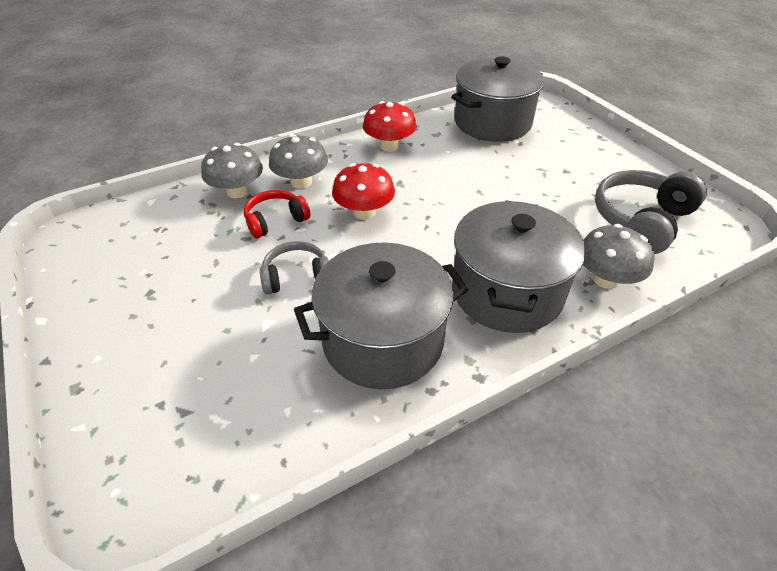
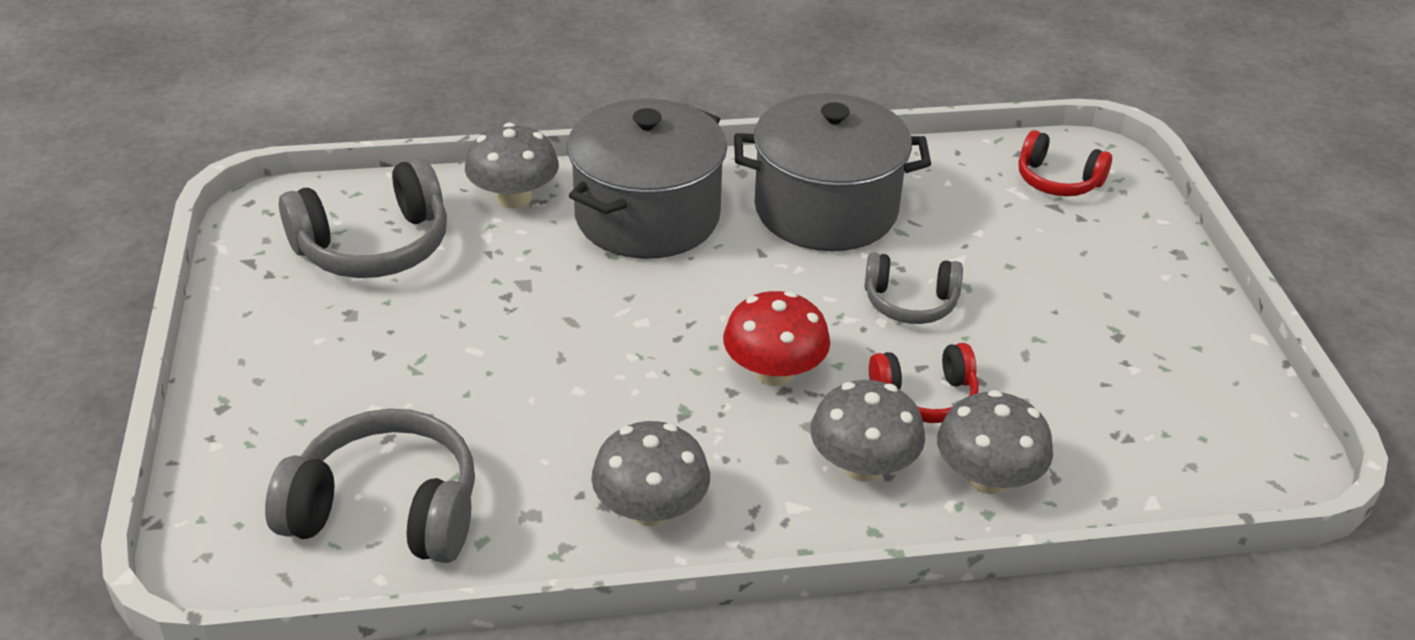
camera: 160 degrees left, 5 degrees down
red mushroom [363,101,417,151] -> grey mushroom [591,421,710,526]
grey pot [451,56,544,142] -> grey headphones [265,409,475,563]
none -> red headphones [1018,130,1112,196]

